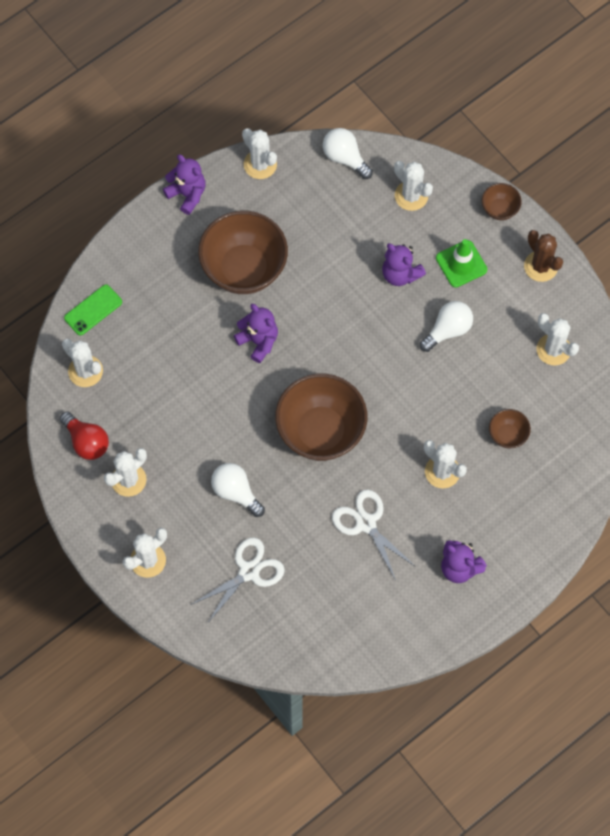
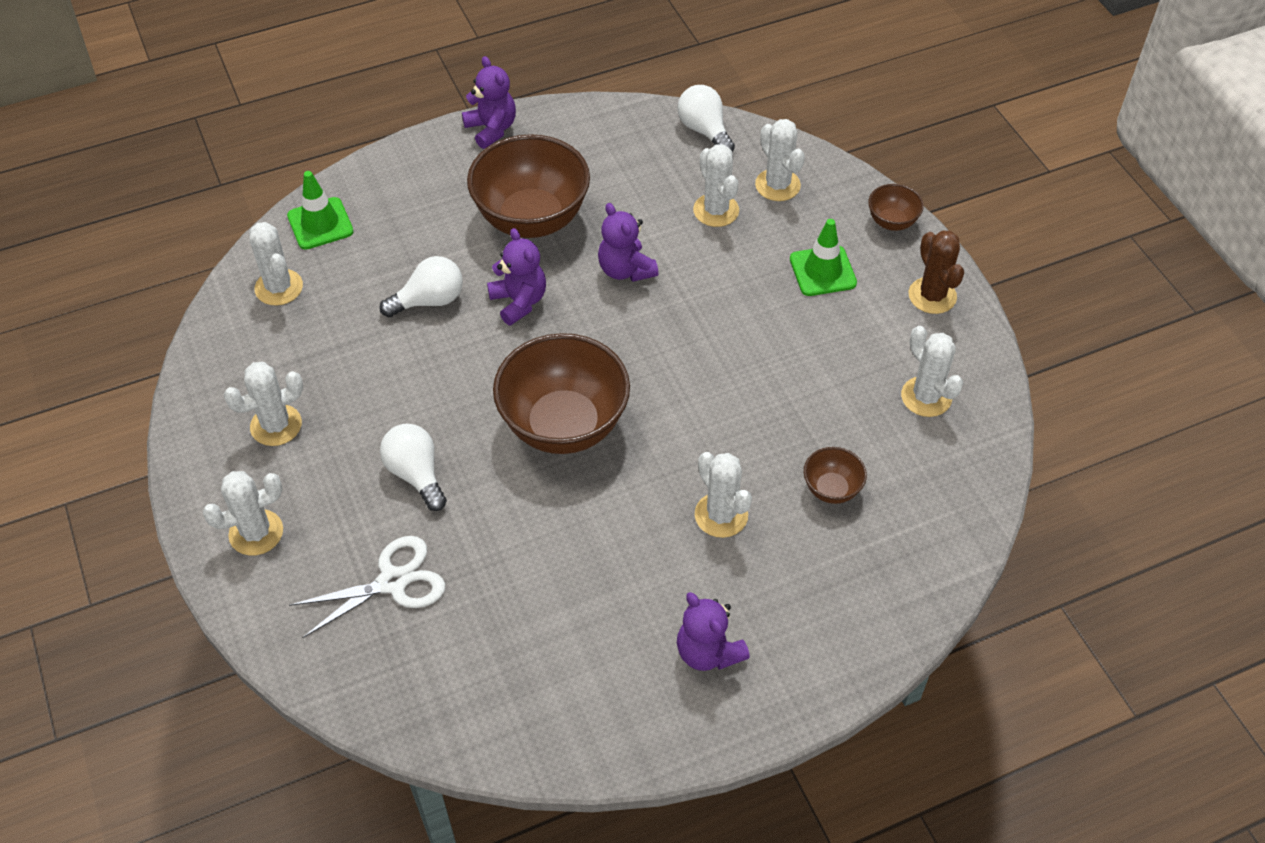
camera: 15 degrees right, 15 degrees down
red light bulb [60,411,109,460] -> none
green phone [64,284,122,336] -> green traffic cone [287,171,354,250]
white cactus [242,128,277,179] -> white cactus moved to [693,145,739,227]
white scissors [332,490,416,580] -> none
purple teddy bear [382,243,426,286] -> purple teddy bear moved to [598,203,659,282]
white light bulb [420,301,473,352] -> white light bulb moved to [379,256,463,317]

